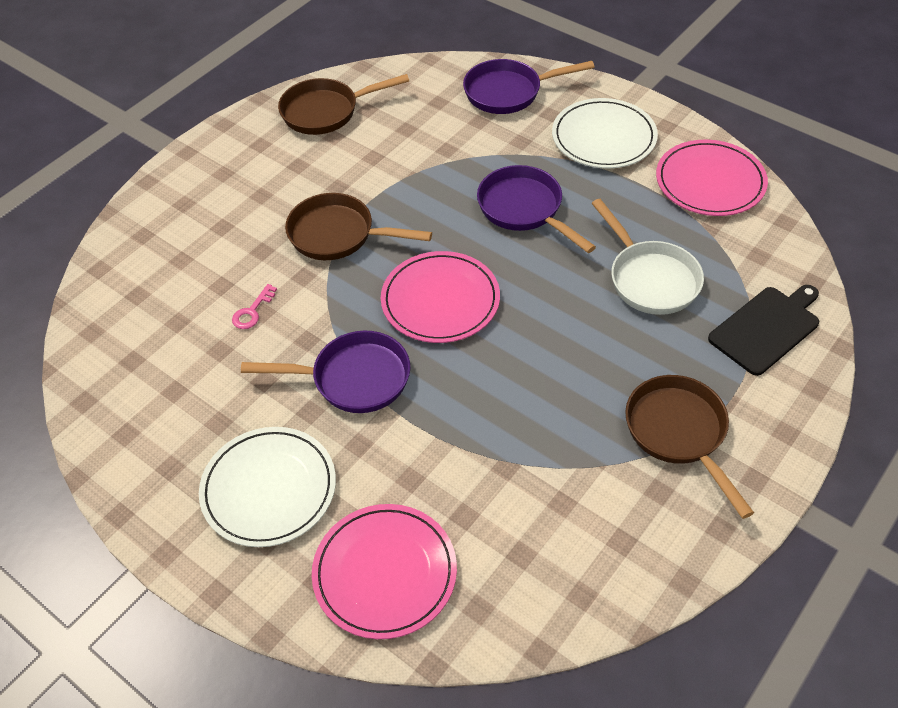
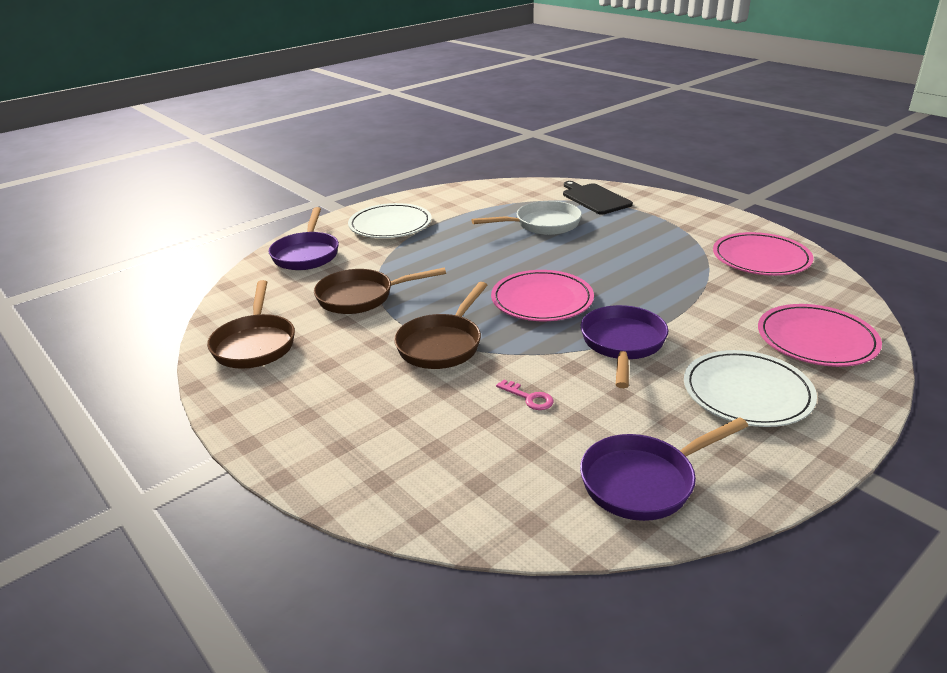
camera: 80 degrees left, 20 degrees down
purple pan [477,165,596,253] -> purple pan moved to [580,417,748,521]
brown pan [625,375,754,519] -> brown pan moved to [314,268,446,314]
pink plate [656,140,768,216] -> pink plate moved to [713,232,814,276]

